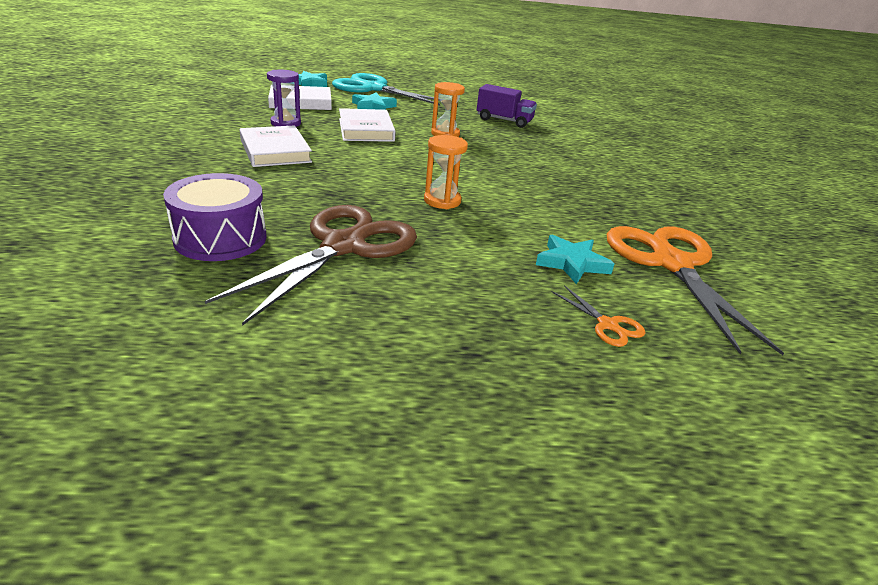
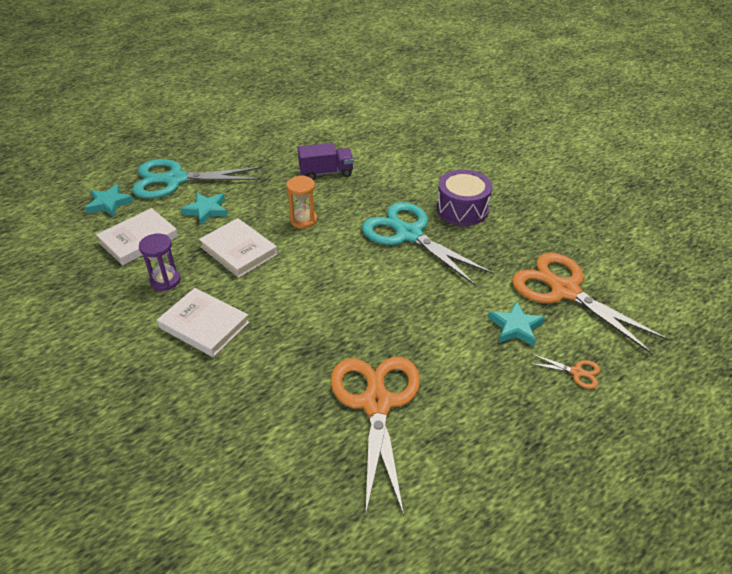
camera: 30 degrees left, 10 degrees up
purple drum [163,173,266,261] -> purple drum moved to [436,170,492,226]
brown scissors [205,205,417,326] -> orange scissors [330,357,420,516]
orange hourglass [424,135,468,209] -> none
none -> turquoise scissors [362,202,493,285]

